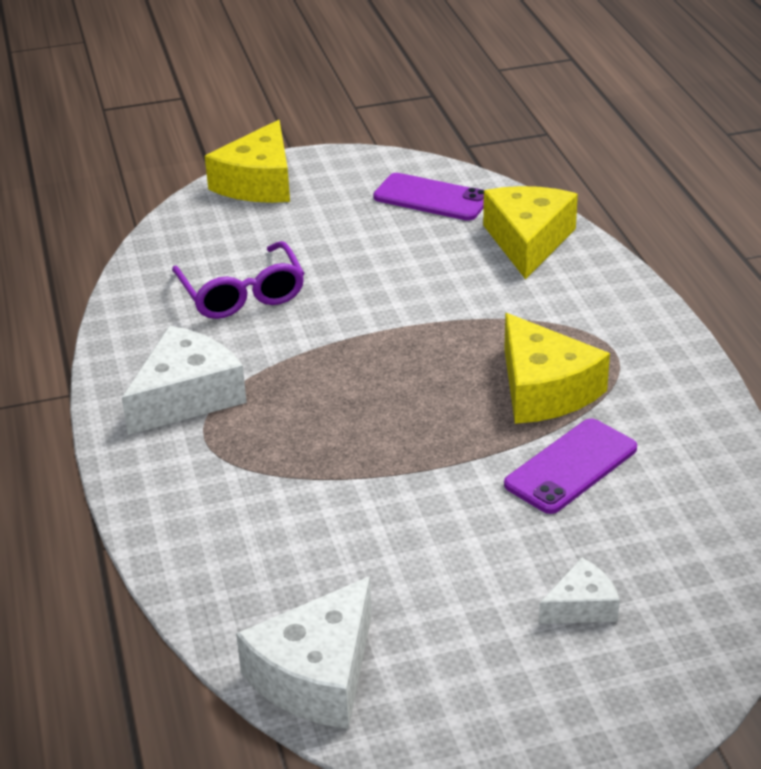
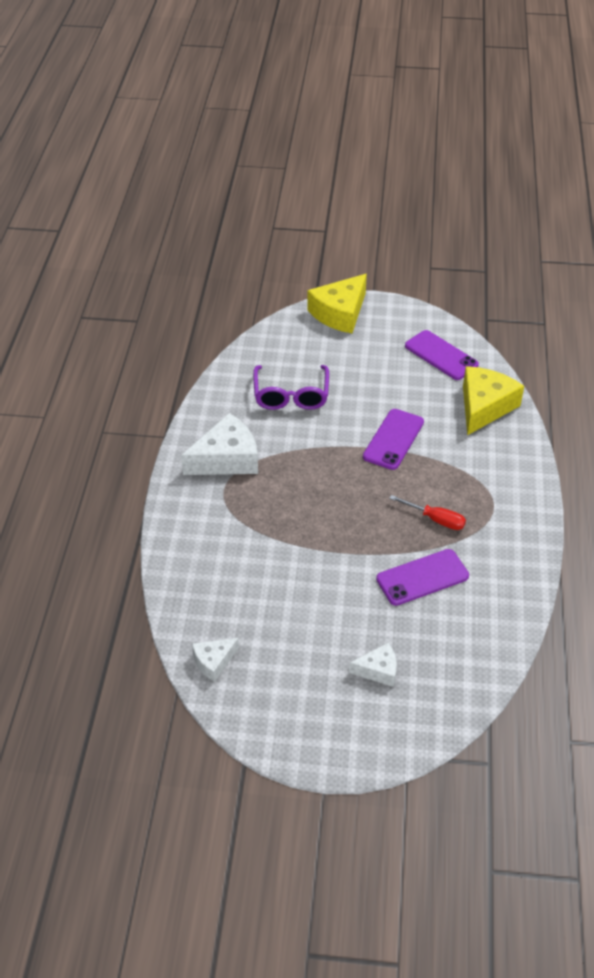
camera: 20 degrees right, 10 degrees up
white cheese [236,576,371,729] -> white cheese [192,638,239,682], size x0.54
yellow cheese [504,313,610,424] -> red screwdriver [389,495,466,530]
none -> purple phone [363,409,424,470]

